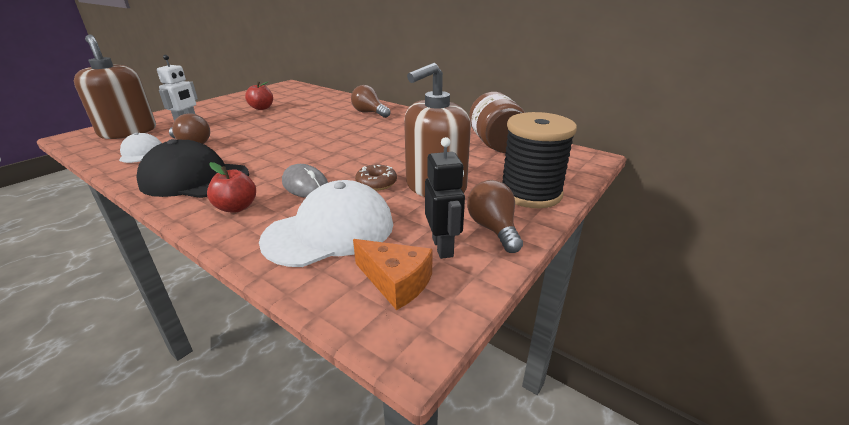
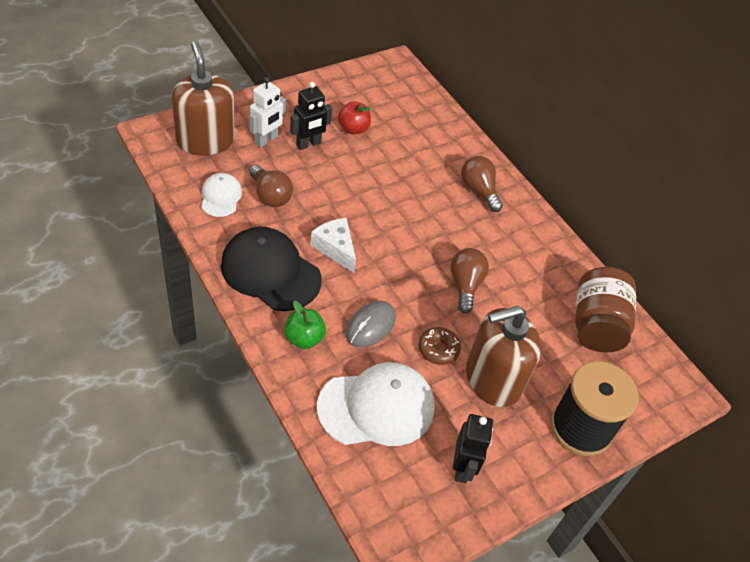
camera: 15 degrees right, 20 degrees up
red apple [207,162,256,213] -> green apple [284,301,326,349]
grey mouse [282,164,328,198] -> grey mouse turned 60 degrees clockwise [346,301,396,347]
orange cheese [353,239,433,310] -> none
brown light bulb [467,180,523,253] -> brown light bulb moved to [450,248,489,313]
none -> black robot [290,82,332,150]
none -> white cheese [310,218,356,273]

